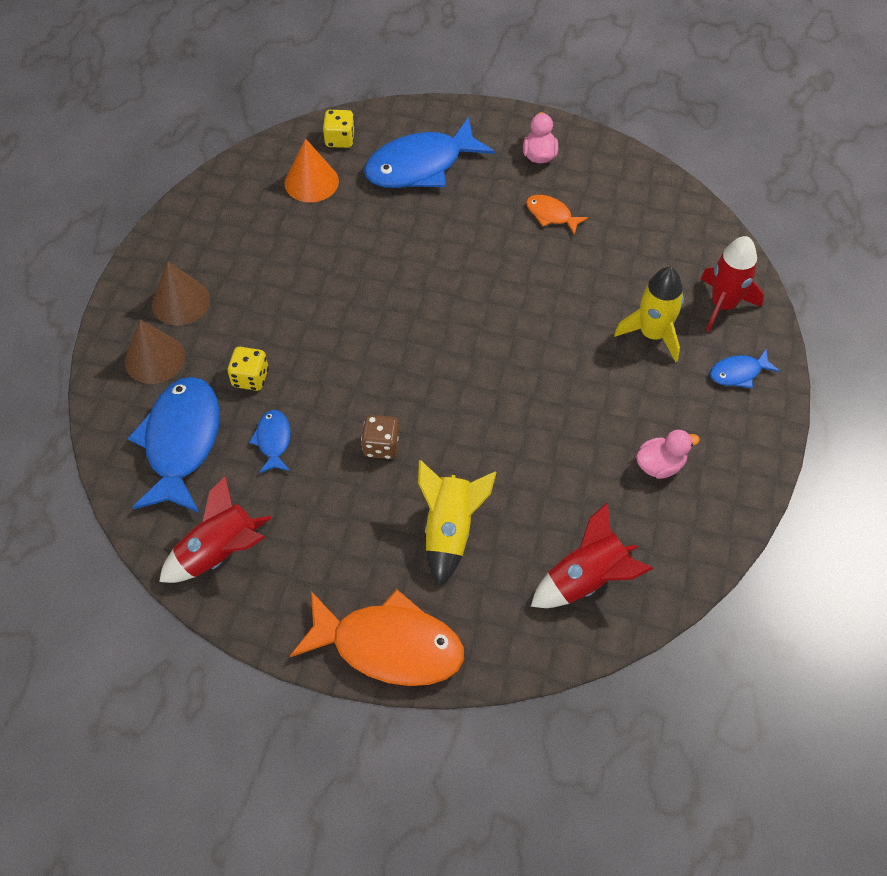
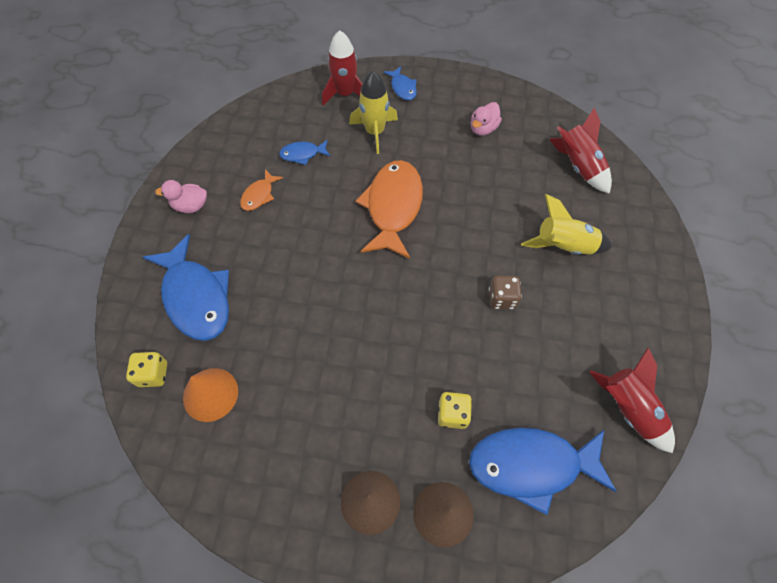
camera: 95 degrees left, 5 degrees up
blue fish [249,410,291,474] -> blue fish moved to [279,140,331,165]
orange fish [290,589,464,686] -> orange fish moved to [356,160,423,259]
pink duck [636,430,700,479] -> pink duck turned 120 degrees counterclockwise [471,102,502,135]

